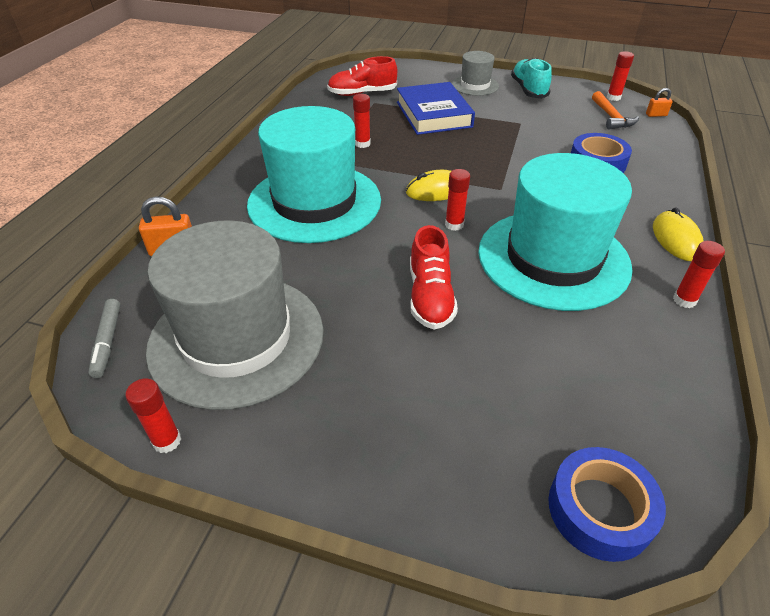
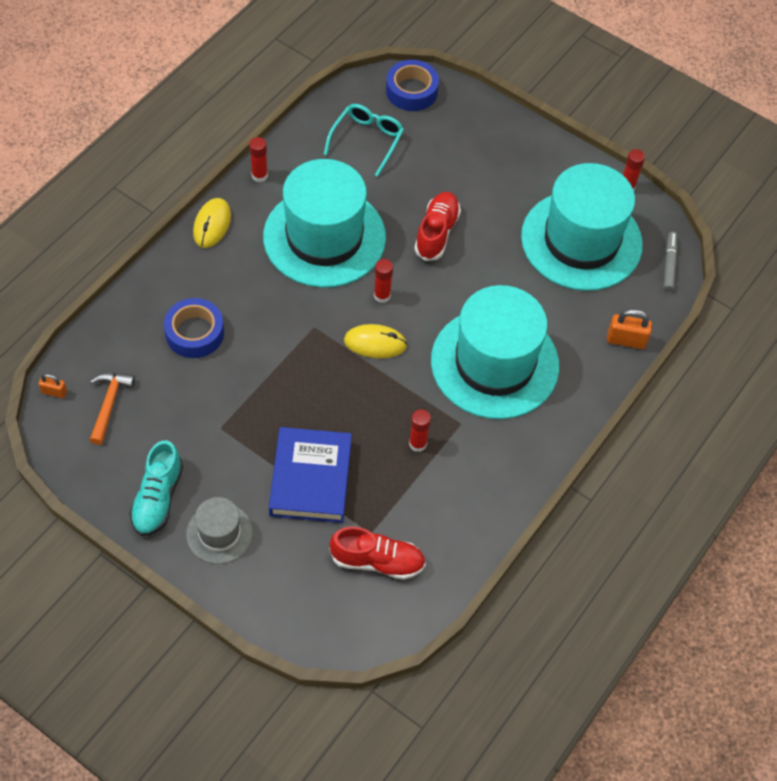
camera: 165 degrees left, 15 degrees up
grey hat [146,220,324,410] -> turquoise hat [521,163,643,291]
red glue stick [607,51,634,101] -> none
none -> turquoise glasses [324,104,404,176]

